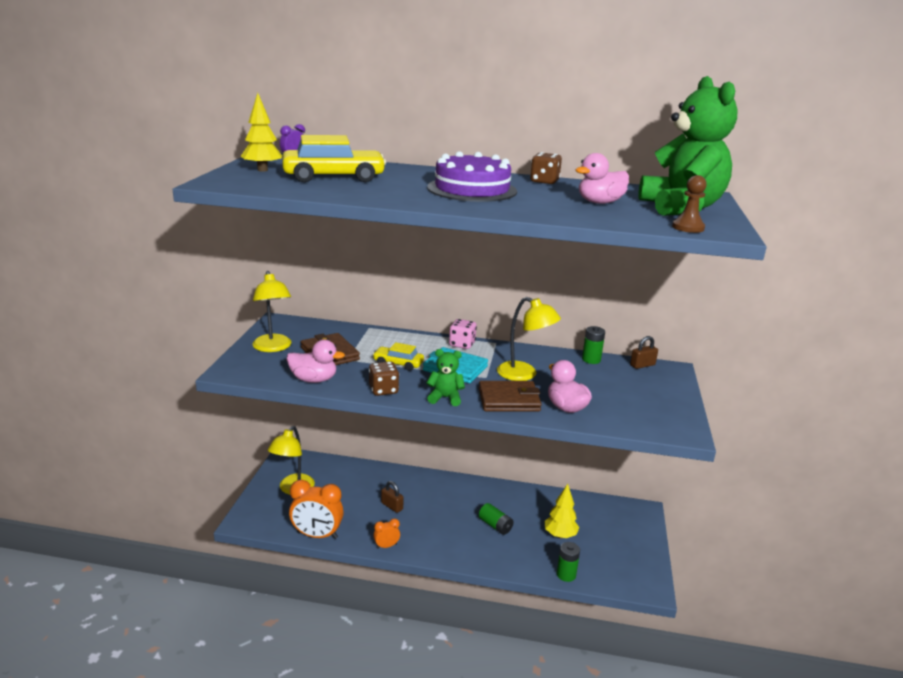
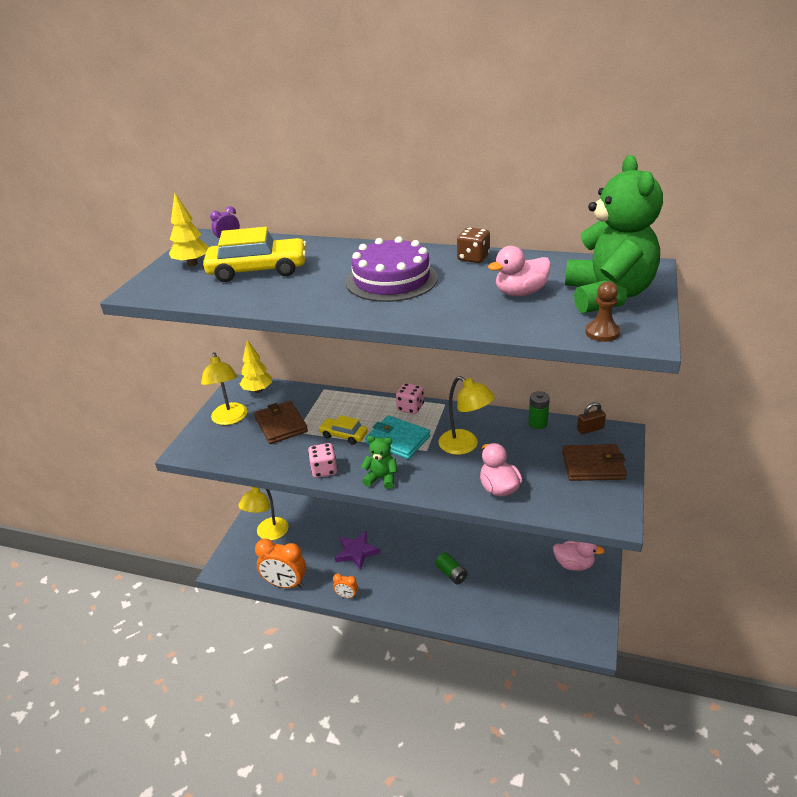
camera: 10 degrees right, 10 degrees up
pink duck [287,340,345,383] -> pink duck moved to [553,541,605,571]
brown dice [369,361,399,396] -> pink dice [308,443,337,478]
orange clock [373,518,400,549] -> orange clock turned 150 degrees counterclockwise [333,574,358,598]
brown padlock [381,481,404,513] -> purple star [335,531,380,570]
brown wallet [479,381,542,411] -> brown wallet moved to [562,444,627,481]
yellow tree [544,484,579,538] -> yellow tree moved to [240,340,272,393]
green battery [557,542,580,582] -> none

